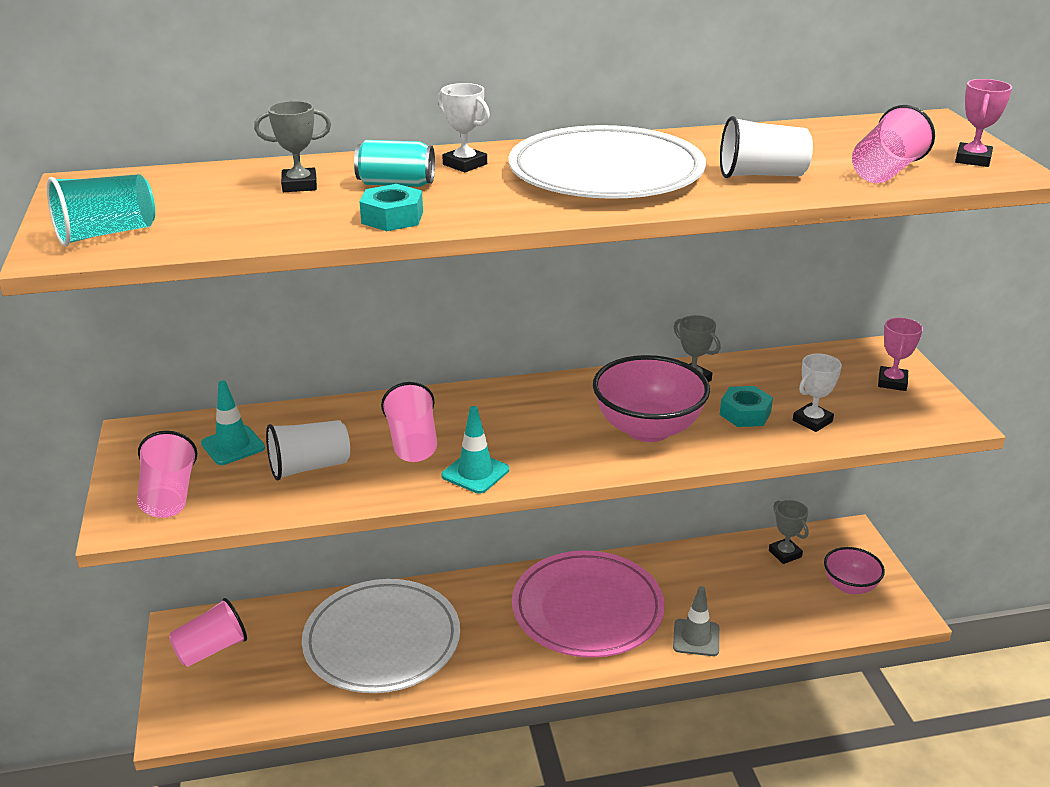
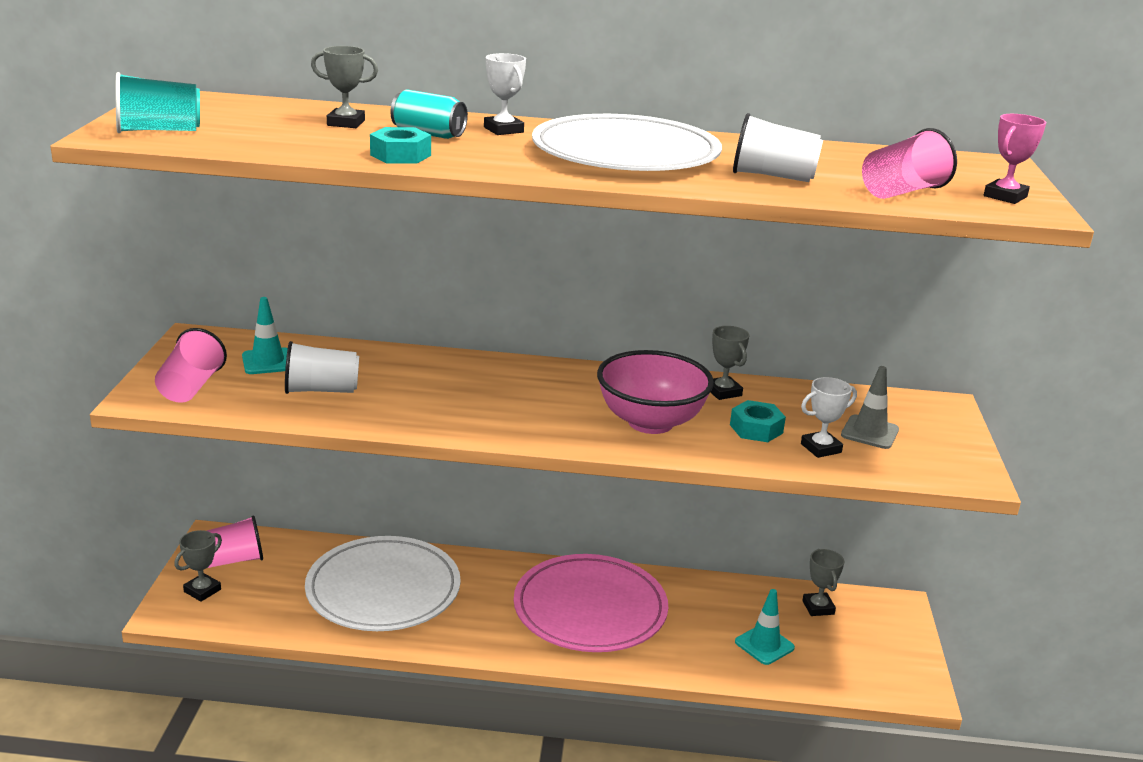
camera: 15 degrees right, 5 degrees down
pink cup [381,382,437,462] -> none
turquoise traffic cone [441,406,509,494] -> turquoise traffic cone moved to [735,589,795,665]
grey traffic cone [673,586,719,656] -> grey traffic cone moved to [841,366,899,449]
pink bowl [824,547,885,594] -> none
pink trophy [878,318,923,391] -> none
none -> grey trophy [174,530,222,602]

